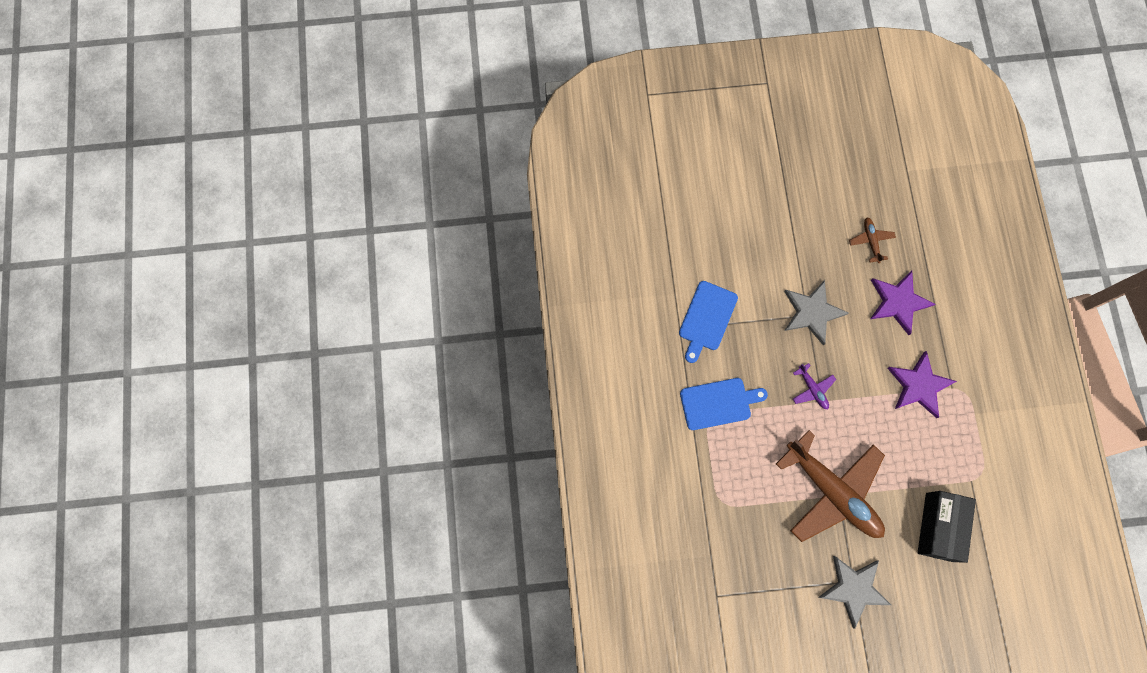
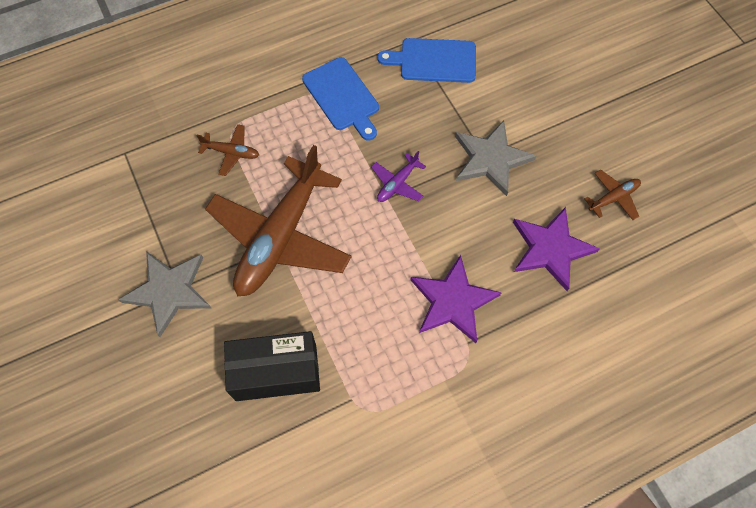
camera: 70 degrees right, 10 degrees down
none -> brown plane [197,124,259,176]

